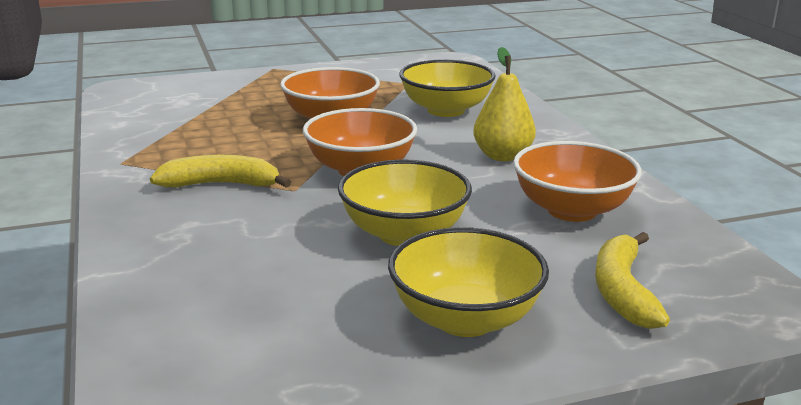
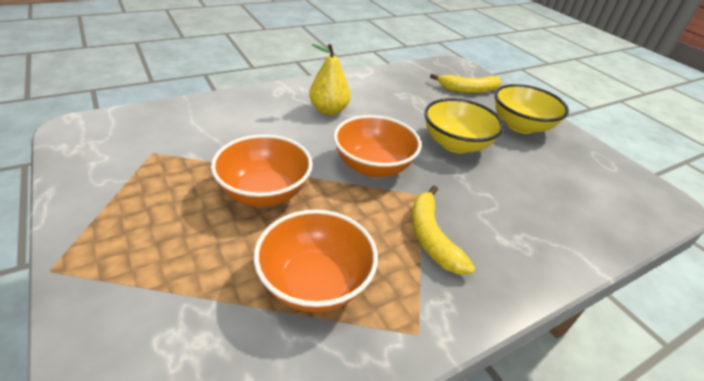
camera: 105 degrees left, 15 degrees up
yellow bowl [399,60,496,117] -> none
orange bowl [513,141,642,222] -> orange bowl moved to [254,210,378,312]

